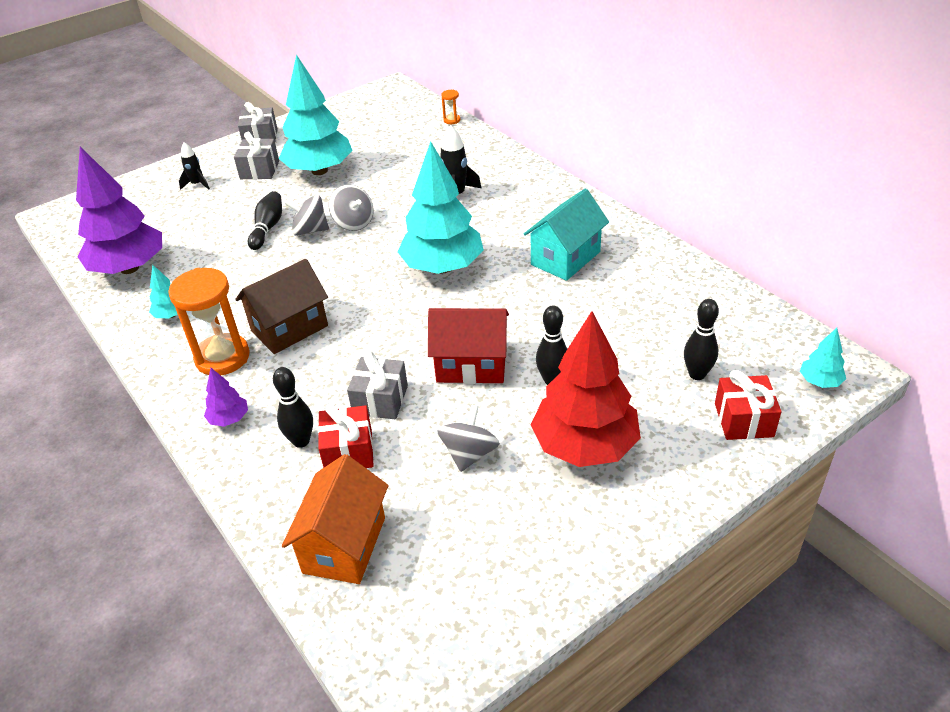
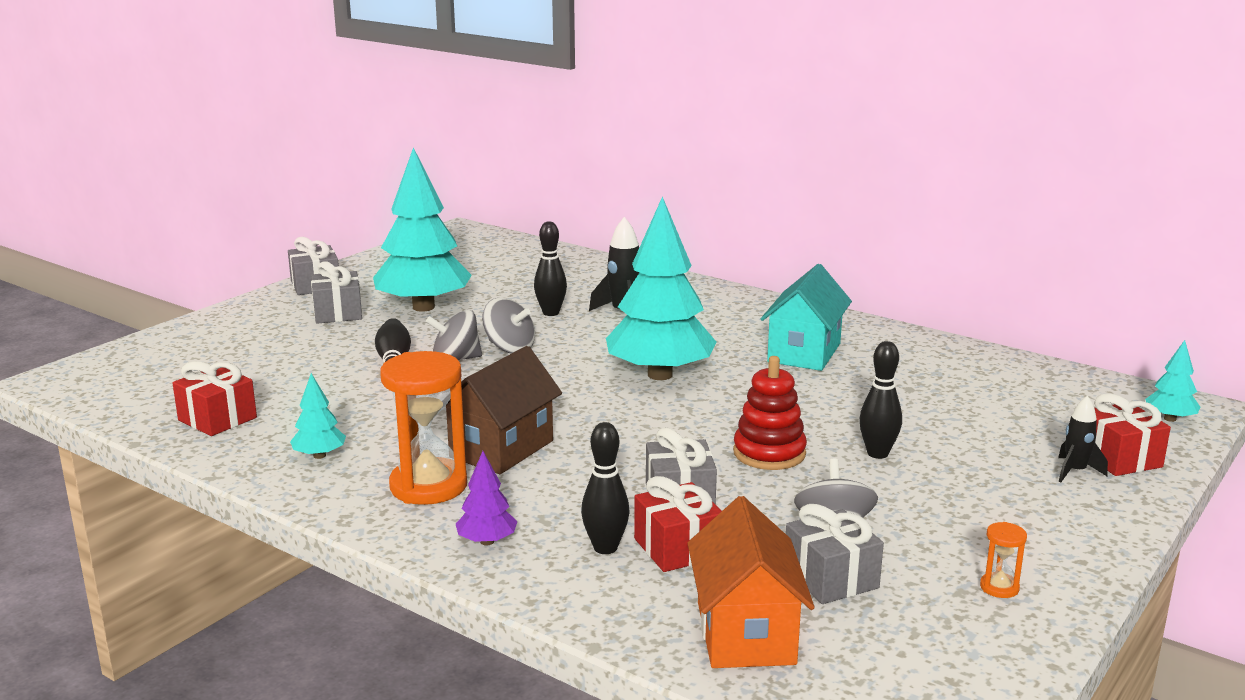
camera: 20 degrees left, 20 degrees down
purple tree [76,147,162,274] -> red gift [173,361,257,436]
black rocket [179,142,210,190] -> black rocket moved to [1058,395,1108,482]
red house [428,308,509,384] -> red stacking toy [733,356,807,470]
orange hourglass [441,90,460,124] -> orange hourglass moved to [980,522,1027,598]
red tree [531,311,641,467] -> none
black bowling pin [684,299,719,380] -> black bowling pin moved to [534,221,567,316]
none -> grey gift [786,504,884,604]

